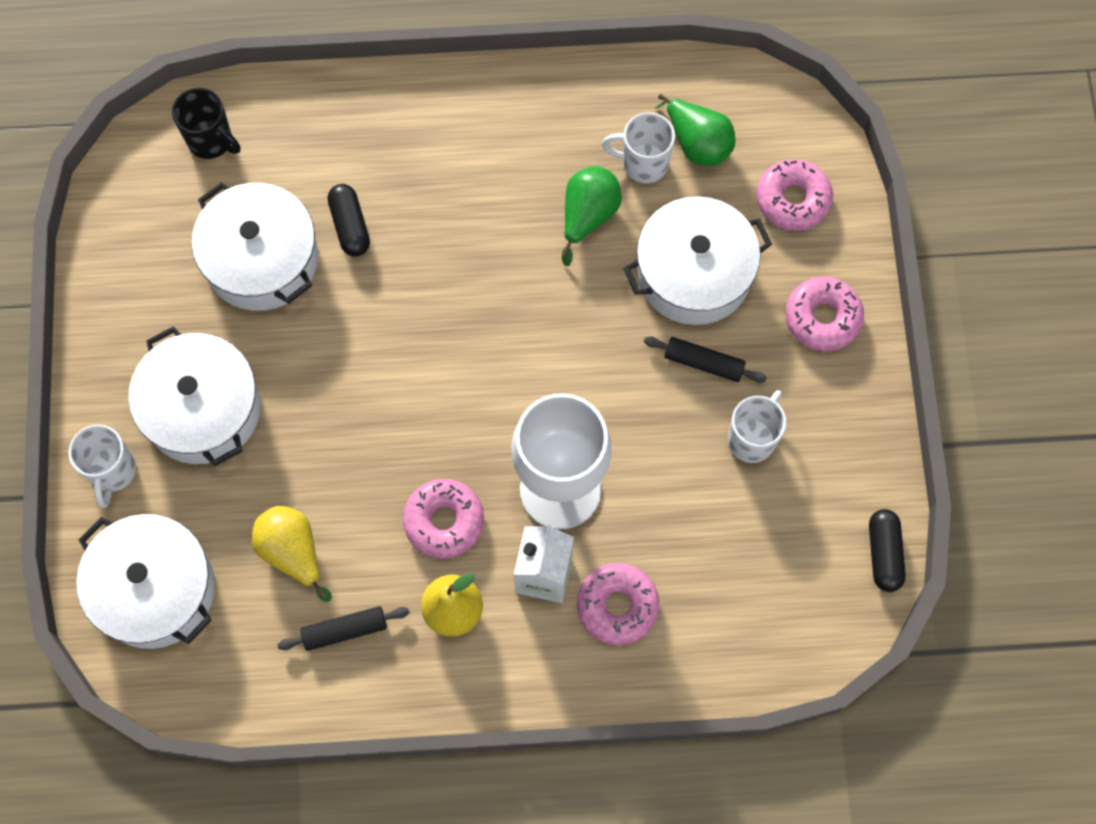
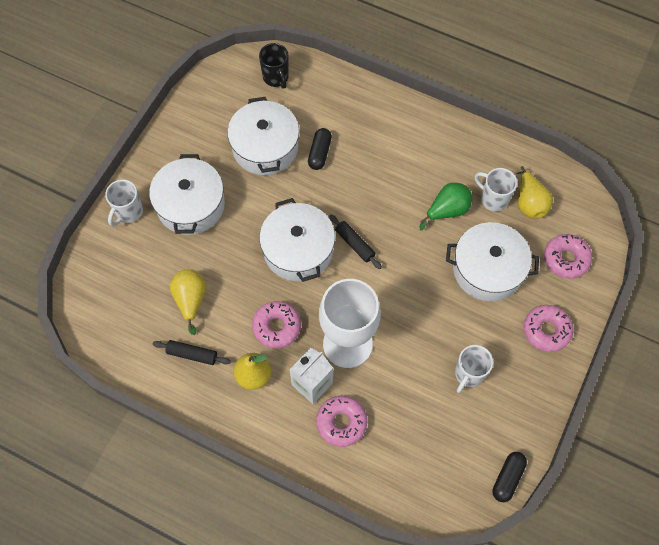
camera: 30 degrees right, 5 degrees down
white pot [76,514,215,649] -> white pot moved to [259,198,335,282]
black rolling pin [644,337,767,383] -> black rolling pin moved to [329,215,382,269]
green pear [655,94,735,166] -> yellow pear [516,166,553,219]
white mug [728,390,786,463] -> white mug turned 150 degrees clockwise [455,345,493,393]

